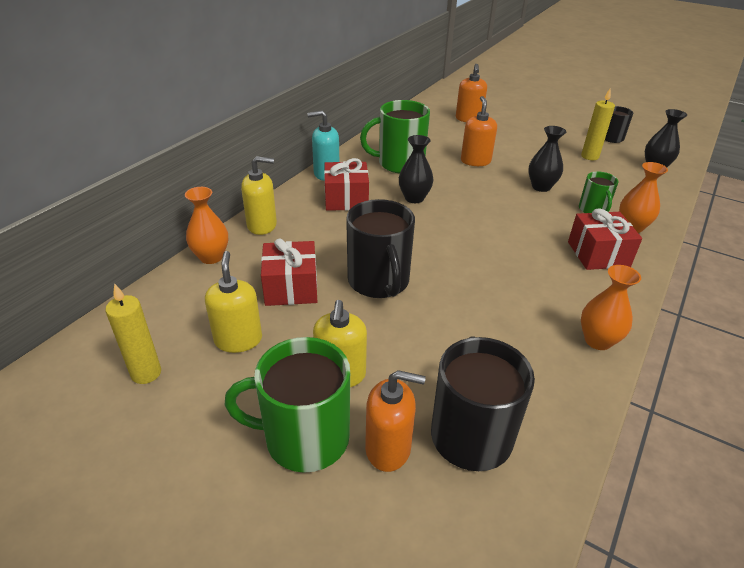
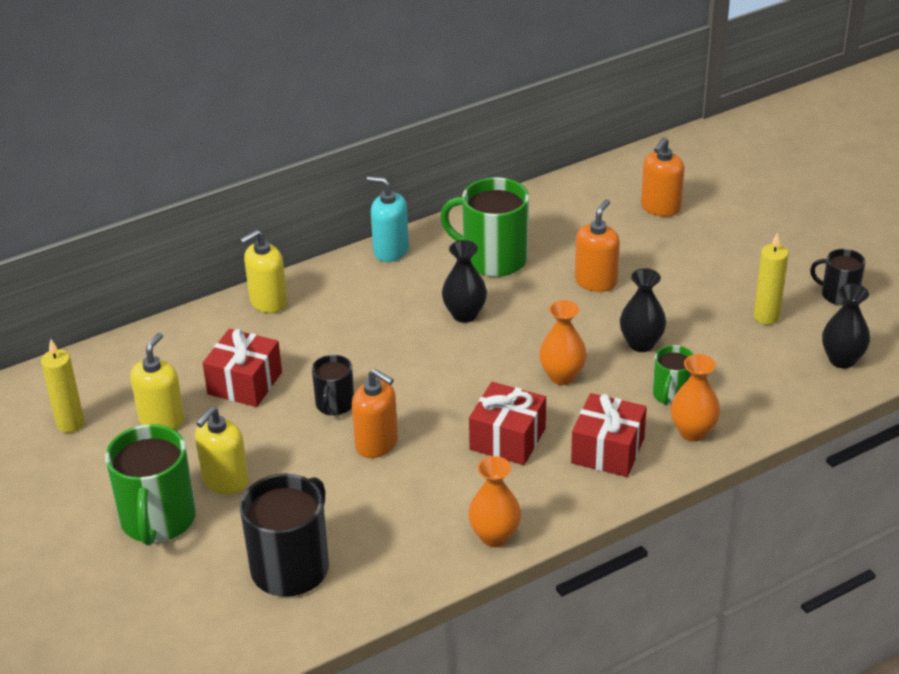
camera: 30 degrees right, 0 degrees up
orange vase [185,187,228,264] -> orange vase moved to [539,300,587,385]
green mug [225,337,350,473] -> green mug turned 120 degrees counterclockwise [105,424,196,546]
yellow soap dispenser [241,156,277,235] -> yellow soap dispenser turned 120 degrees clockwise [240,230,287,313]
red gift [324,158,369,211] -> red gift moved to [469,382,546,465]
black mug [346,199,415,298] -> black mug [312,355,354,415], size x0.56
orange soap dispenser [365,370,426,472] -> orange soap dispenser moved to [352,369,398,458]

